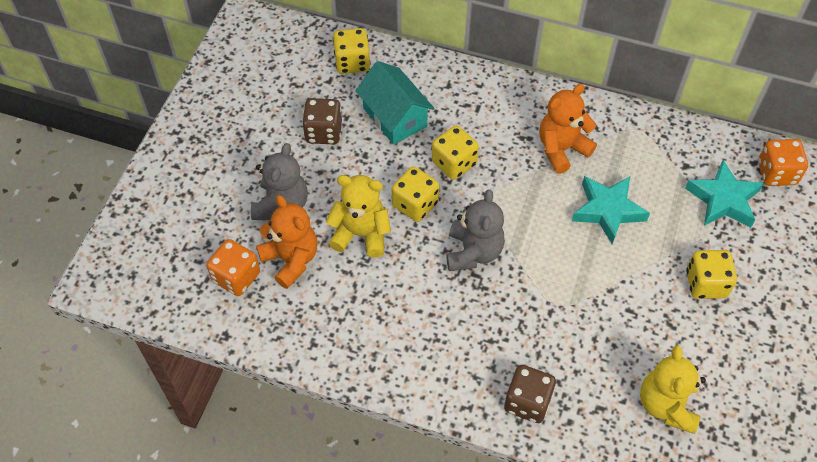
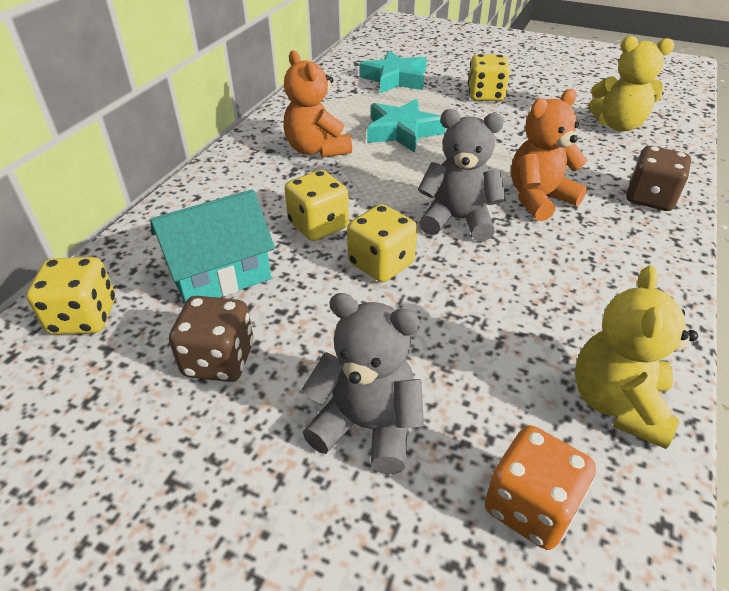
camera: 85 degrees left, 15 degrees down
orange teddy bear [256,195,318,289] -> orange teddy bear moved to [511,89,587,221]
yellow teddy bear [326,175,391,258] -> yellow teddy bear moved to [575,265,698,449]
orange dice [758,139,808,186] -> none

